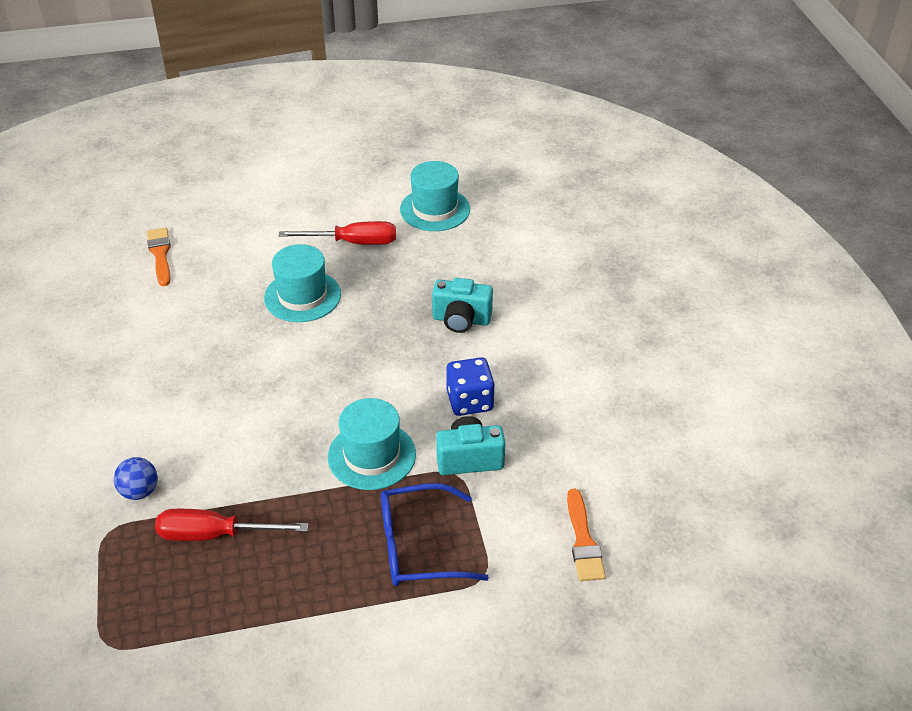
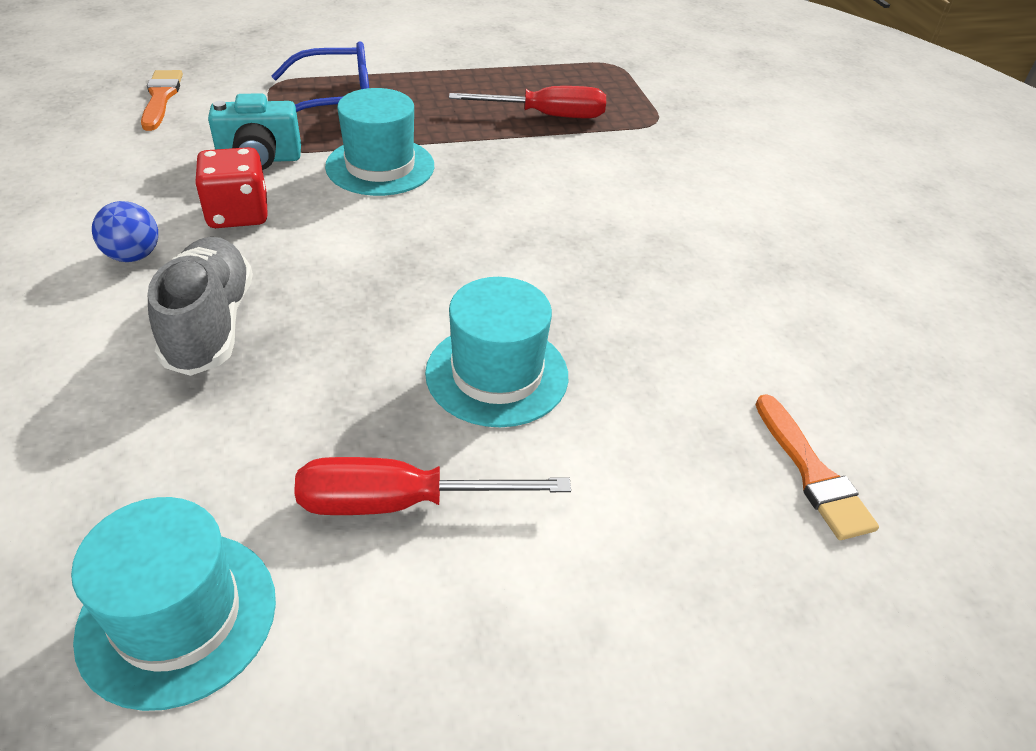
camera: 175 degrees right, 0 degrees up
blue ball [114,457,158,500] -> blue ball moved to [92,201,158,262]
turquoise camera [432,278,493,333] -> grey shoe [148,237,253,376]
blue dice [446,357,495,416] -> red dice [195,147,268,228]

